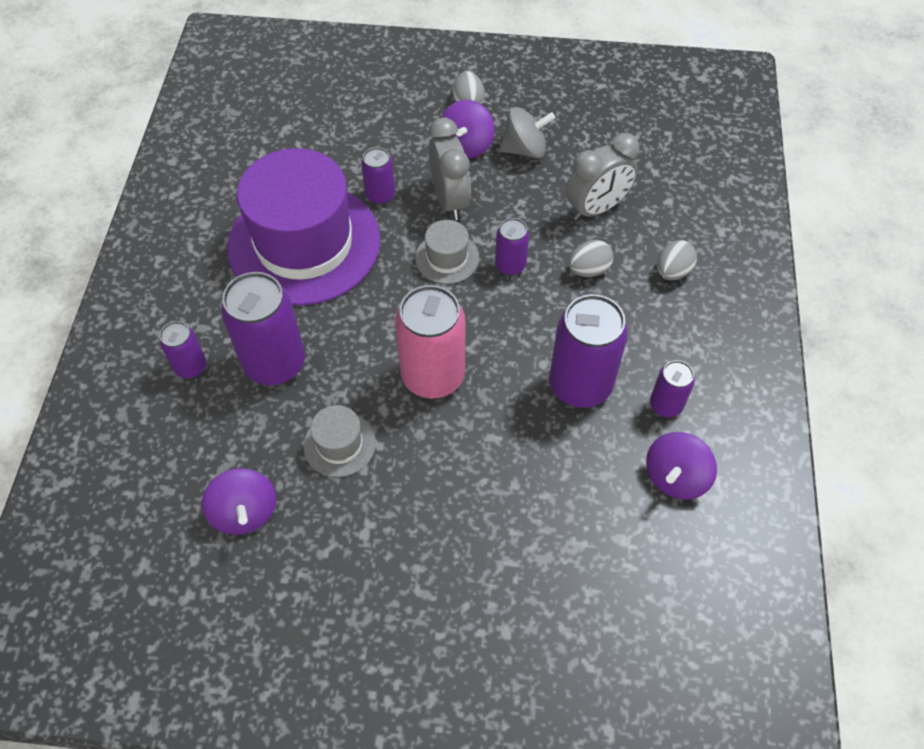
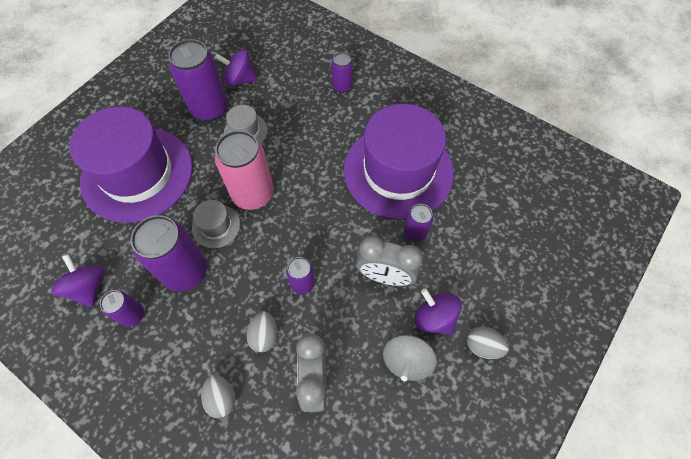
camera: 120 degrees right, 5 degrees up
purple can [221,272,305,385] -> purple can moved to [168,39,228,121]
grey hat [415,220,479,284] -> grey hat moved to [192,200,240,248]
none -> purple hat [69,106,193,223]

